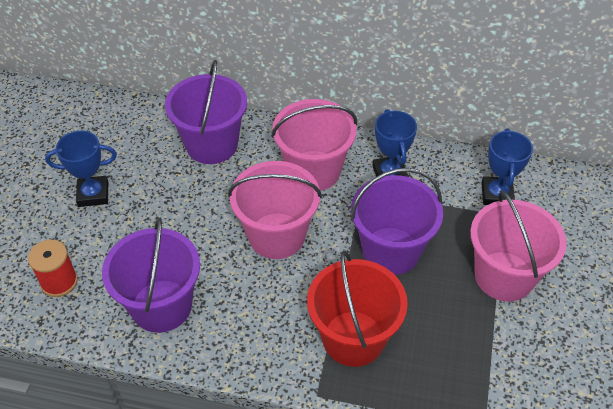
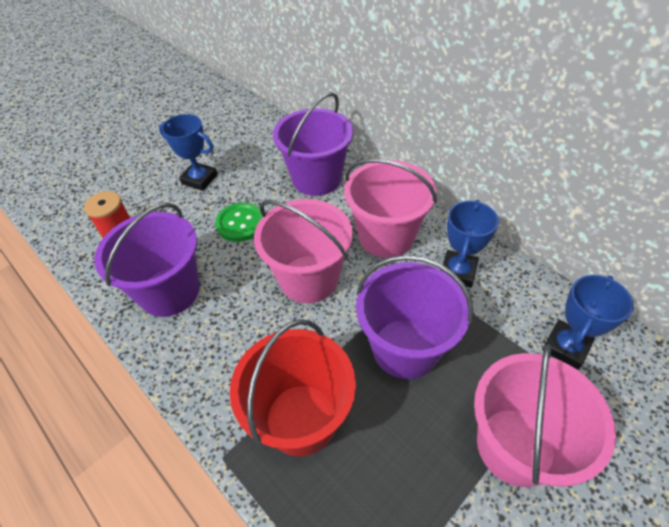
camera: 35 degrees right, 0 degrees up
none -> green button [215,202,263,242]

